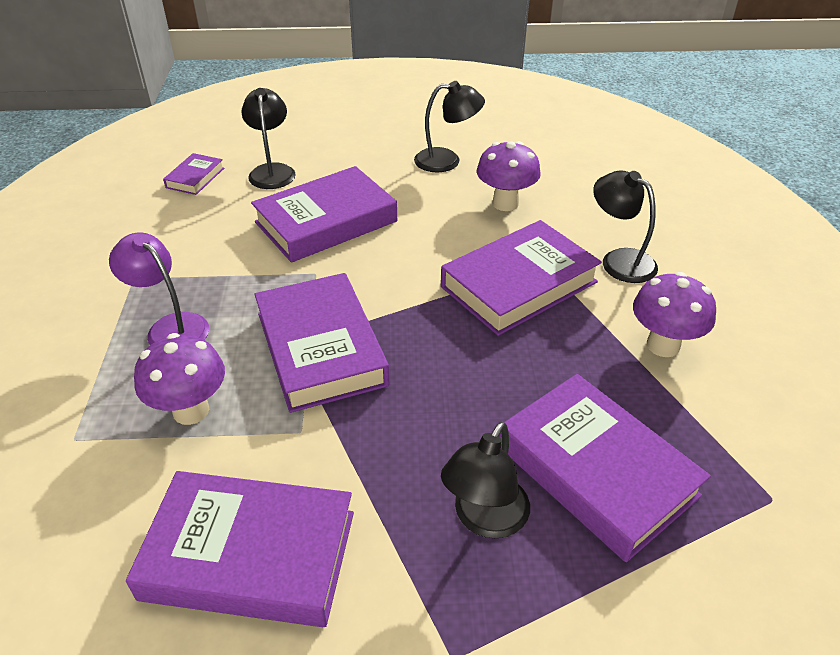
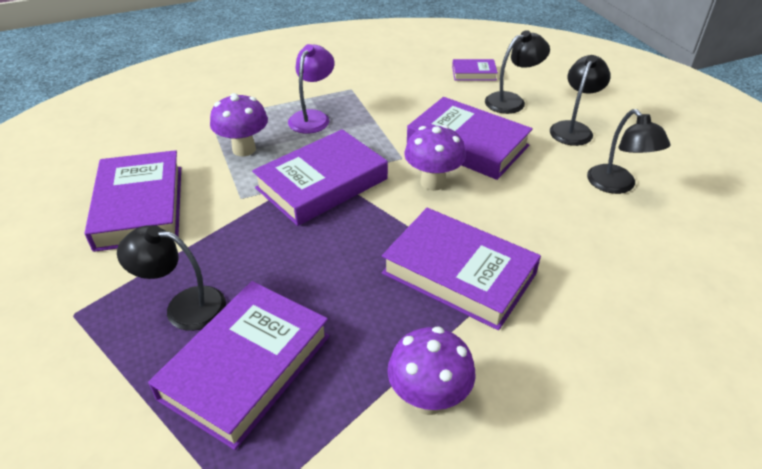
camera: 70 degrees right, 0 degrees up
purple mushroom [477,141,541,211] -> purple mushroom moved to [404,125,466,191]
black lamp [593,170,658,283] -> black lamp moved to [550,55,611,146]

